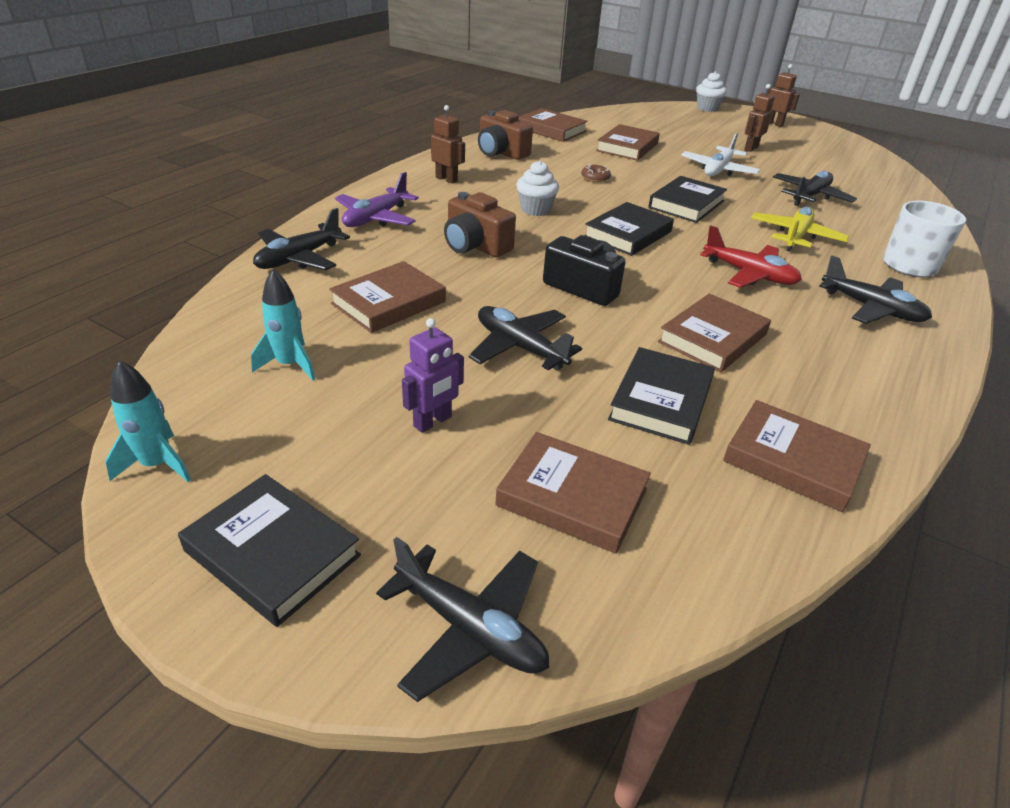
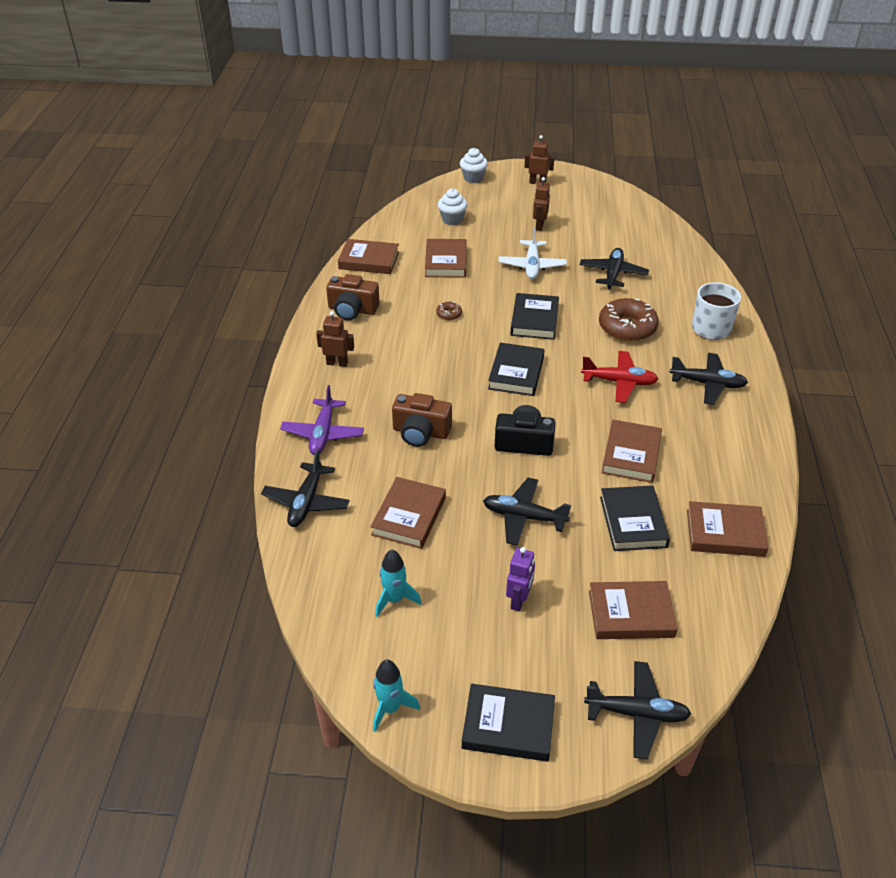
camera: 25 degrees left, 5 degrees up
white cupcake [516,160,559,216] -> white cupcake moved to [438,188,467,225]
yellow plane [751,207,849,251] -> brown donut [599,298,659,342]

